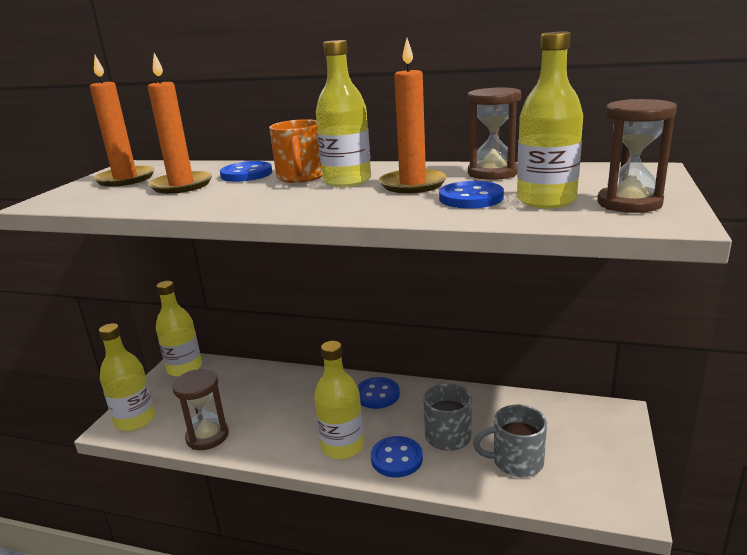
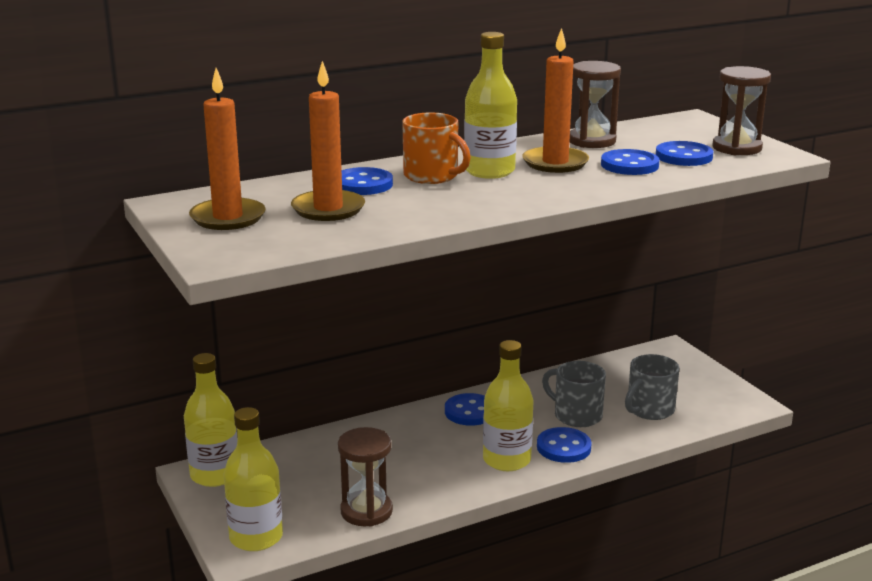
camera: 45 degrees left, 0 degrees up
yellow bottle [517,32,583,209] -> blue button [656,141,713,166]

